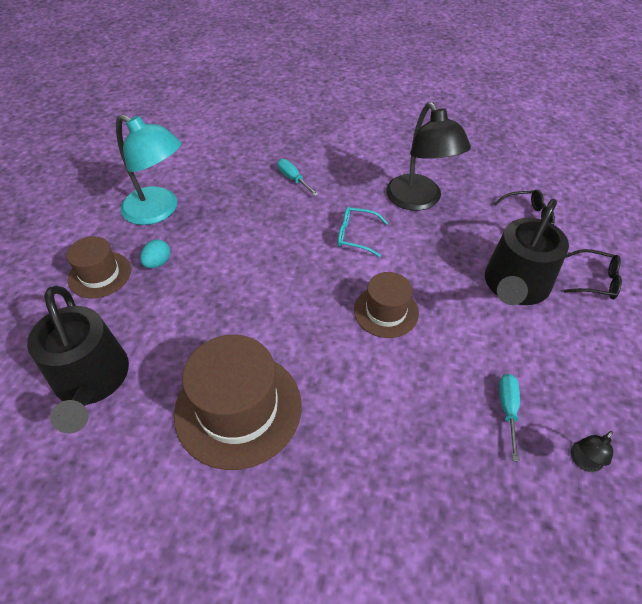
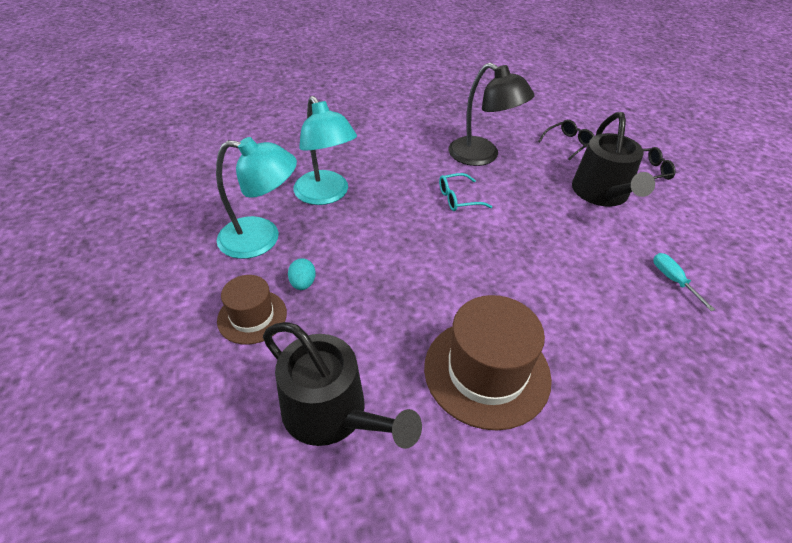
camera: 30 degrees left, 5 degrees down
turquoise screwdriver [277,159,319,196] -> none
brown hat [354,272,419,338] -> none
black lamp [570,431,613,472] -> none
none -> turquoise lamp [293,96,357,205]

